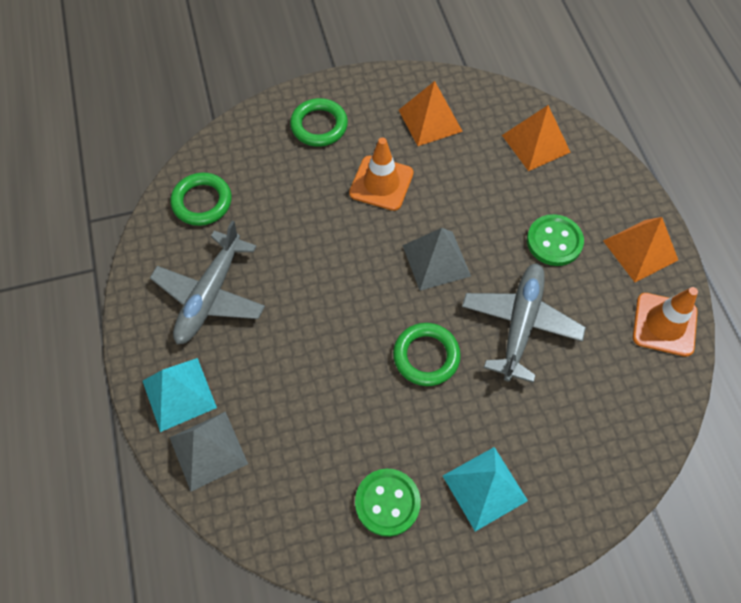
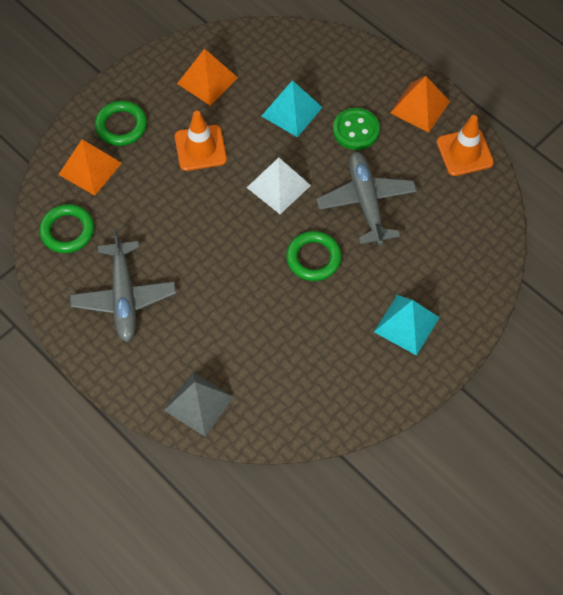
camera: 30 degrees left, 0 degrees up
turquoise pyramid [143,358,217,432] -> turquoise pyramid moved to [262,80,323,138]
green button [355,469,421,537] -> none
grey pyramid [402,228,471,291] -> white pyramid [247,157,311,214]
orange pyramid [502,105,571,171] -> orange pyramid moved to [58,139,122,196]

